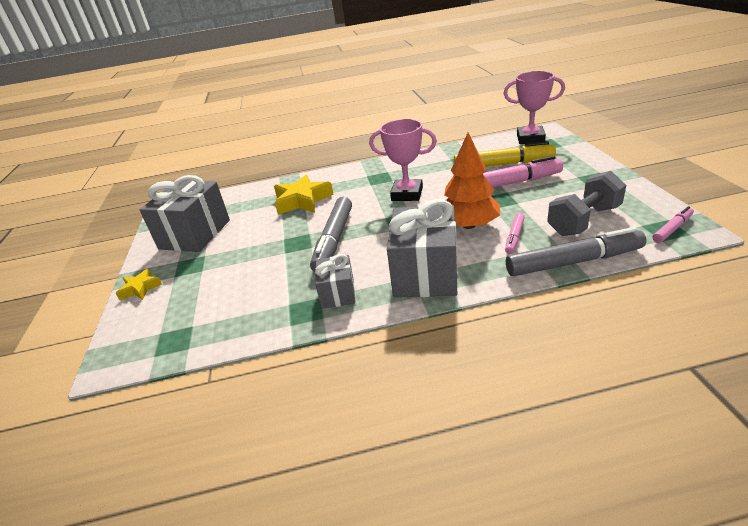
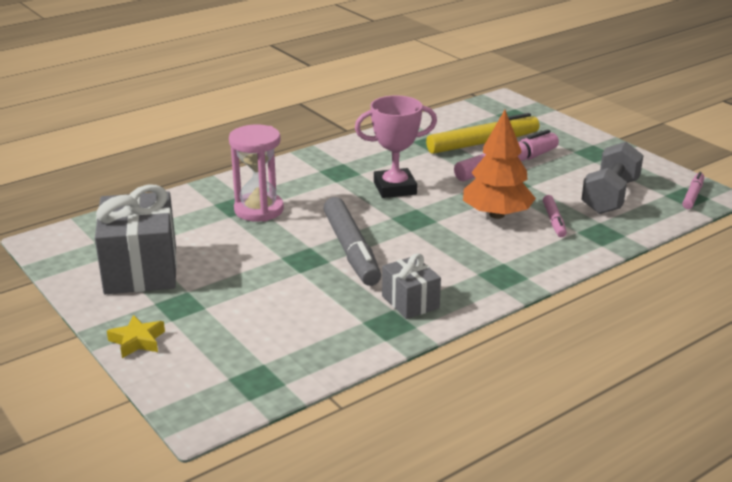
camera: 30 degrees left, 5 degrees down
yellow star [274,175,334,215] -> pink hourglass [229,125,284,222]
grey gift [387,199,457,297] -> none
pink trophy [503,71,565,144] -> none
grey marker [506,227,647,276] -> none

